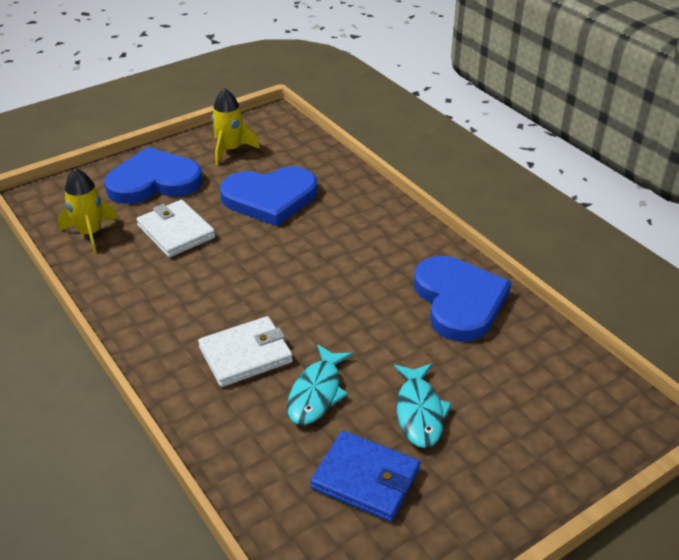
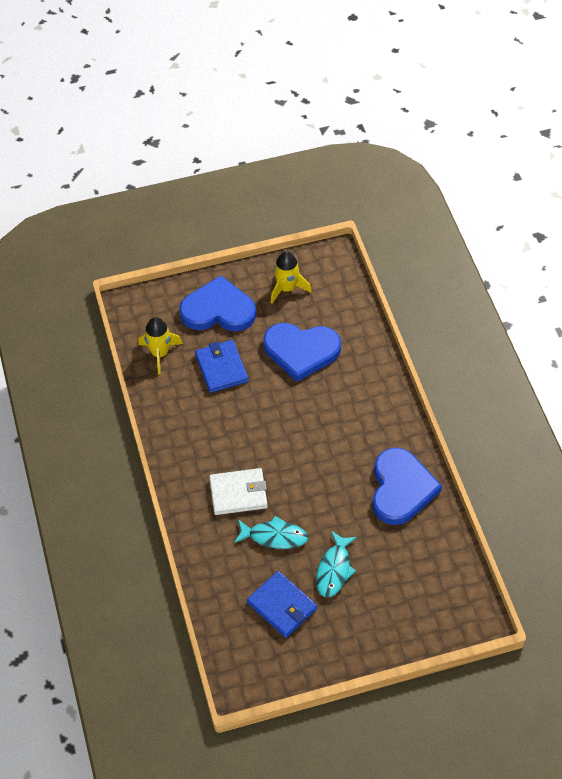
camera: 20 degrees right, 15 degrees up
white wallet [136,200,215,258] -> blue wallet [195,340,249,393]
turquoise fish [287,344,353,425] -> turquoise fish turned 120 degrees counterclockwise [234,516,308,549]

